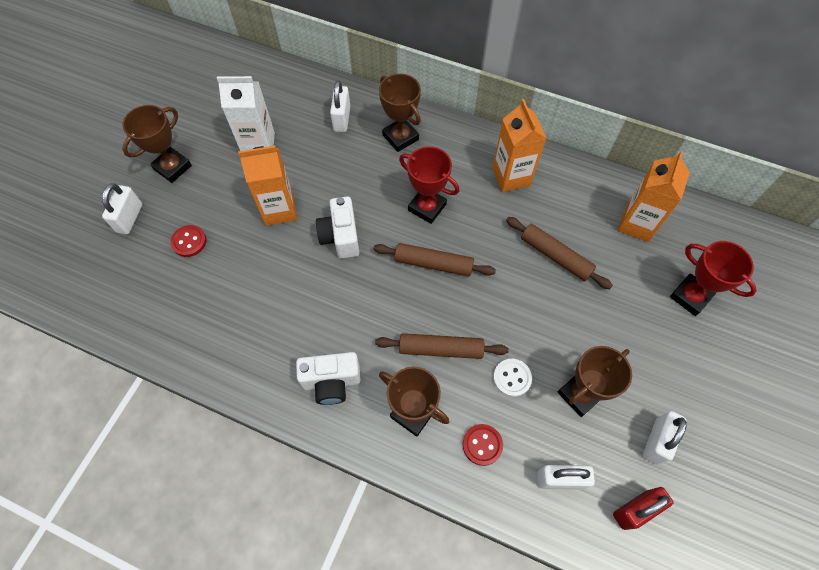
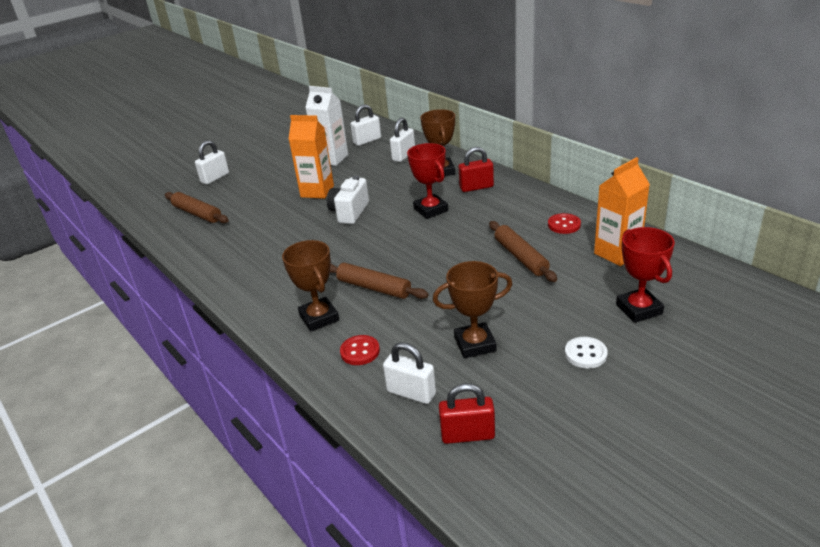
camera: 30 degrees right, 30 degrees down
brown trophy [122,105,192,183] -> none
red button [170,225,206,257] -> red button moved to [548,213,581,234]
white camera [296,352,361,405] -> none
brown rolling pin [373,243,496,276] -> brown rolling pin moved to [165,192,229,223]
orange carton [493,99,547,192] -> none
white button [493,359,532,397] -> white button moved to [565,337,608,368]
white padlock [643,411,687,465] -> white padlock moved to [350,104,381,146]
none -> red padlock [459,147,494,192]

